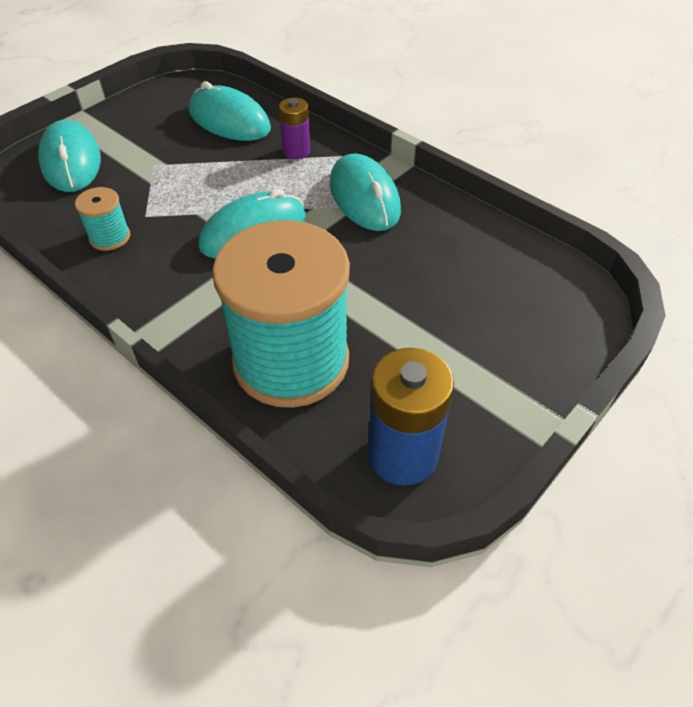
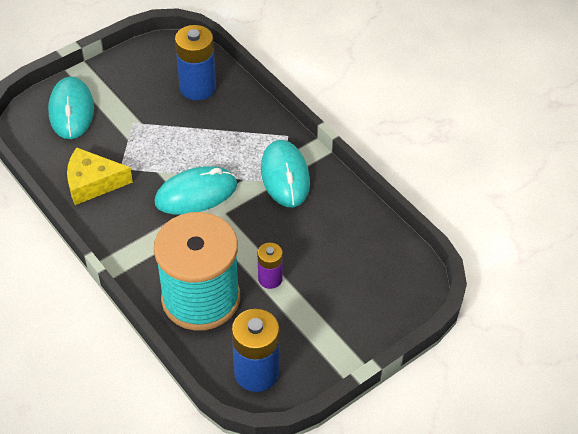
camera: 10 degrees right, 0 degrees up
turquoise spool [75,187,130,251] -> yellow cheese [67,147,133,205]
turquoise mouse [189,81,271,141] -> blue battery [175,25,216,100]
purple battery [279,98,310,159] -> purple battery moved to [258,243,283,289]

